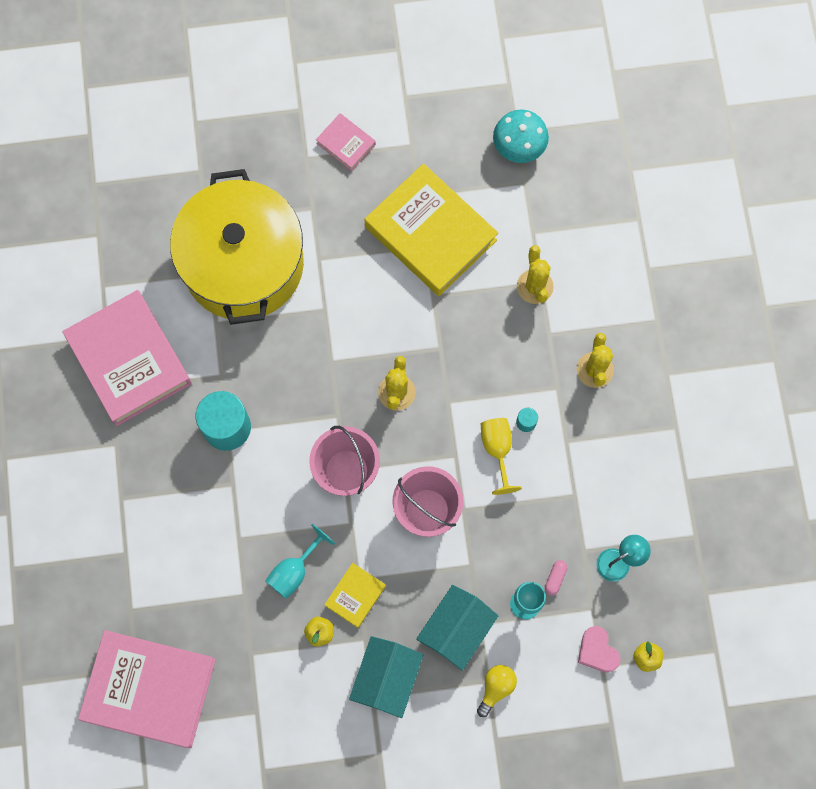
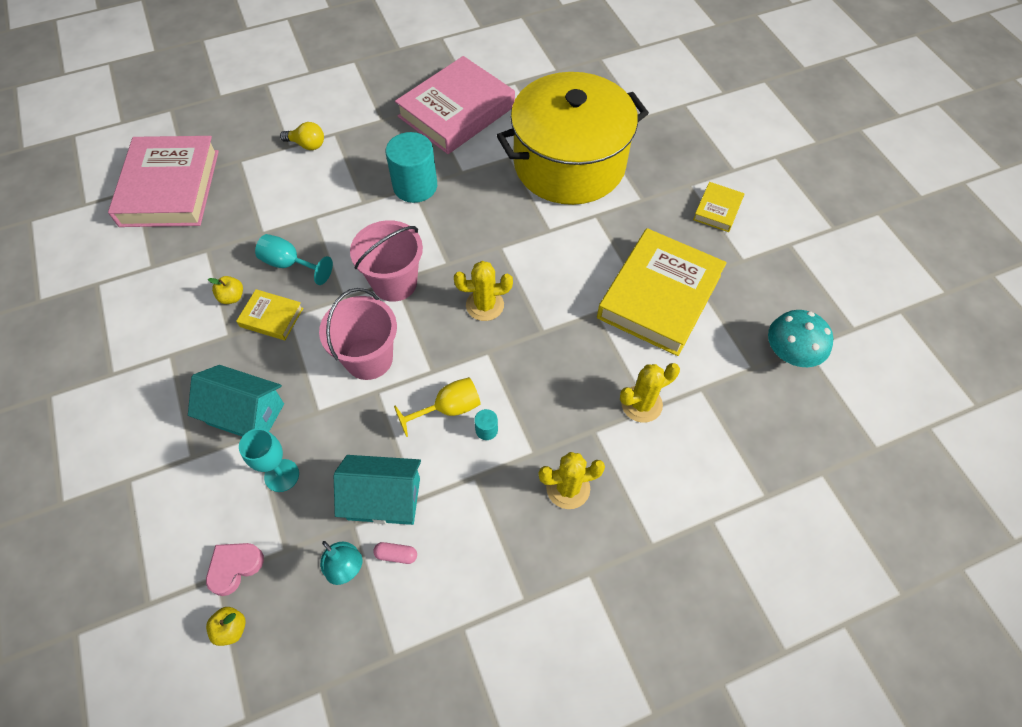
camera: 75 degrees right, 15 degrees down
pink book [316,113,376,171] -> yellow book [693,182,745,232]
turquoise house [349,636,423,718] -> turquoise house moved to [334,455,421,525]
yellow light bulb [477,665,517,717] -> yellow light bulb moved to [280,122,324,150]
pink capsule [545,560,567,595] -> pink capsule moved to [373,542,417,564]

